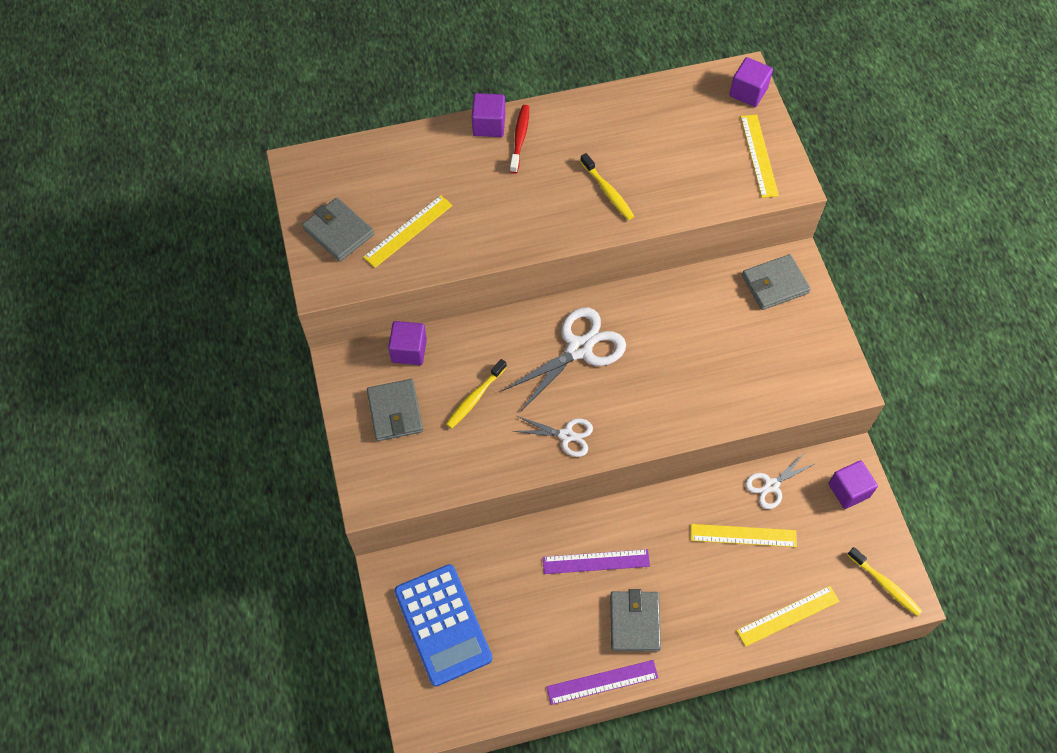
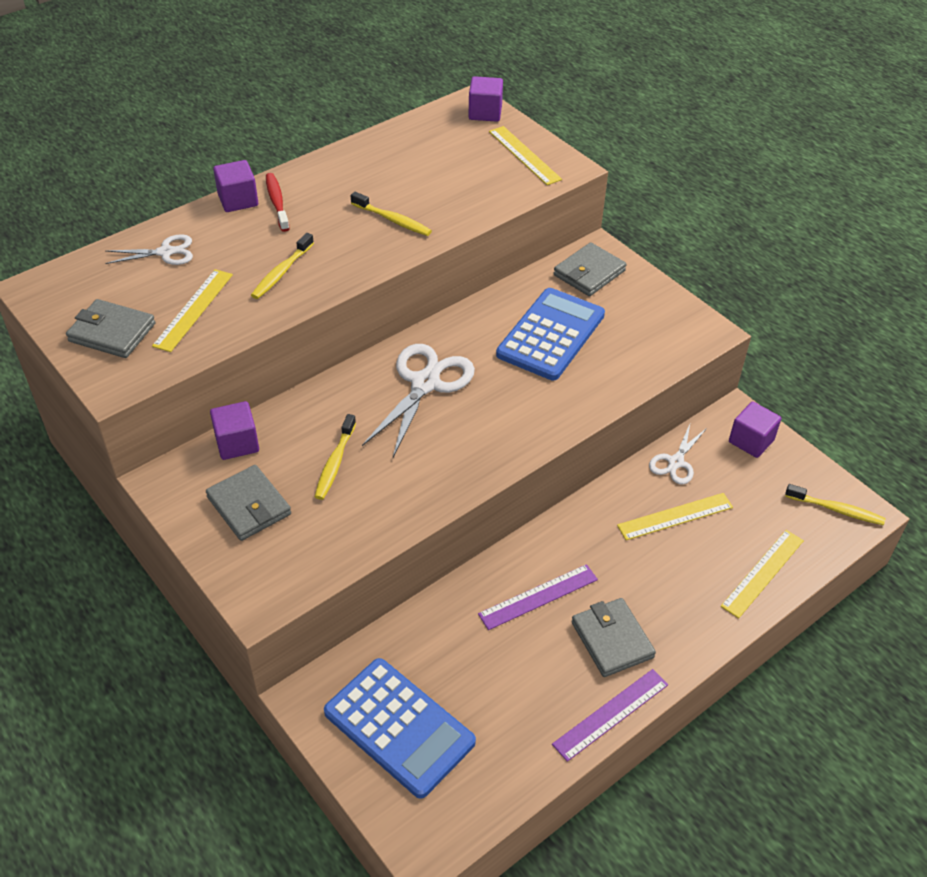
camera: 25 degrees left, 15 degrees down
white scissors [513,416,593,457] -> white scissors moved to [105,234,193,265]
none -> yellow toothbrush [251,233,314,299]
none -> blue calculator [496,288,605,380]

